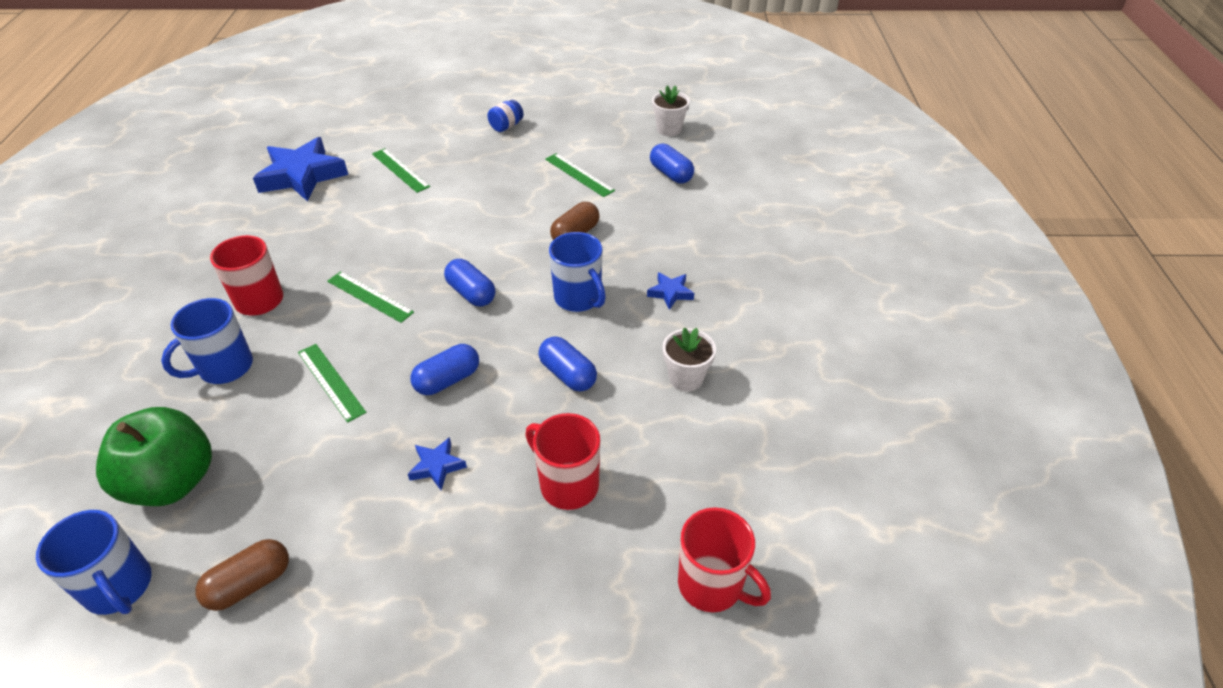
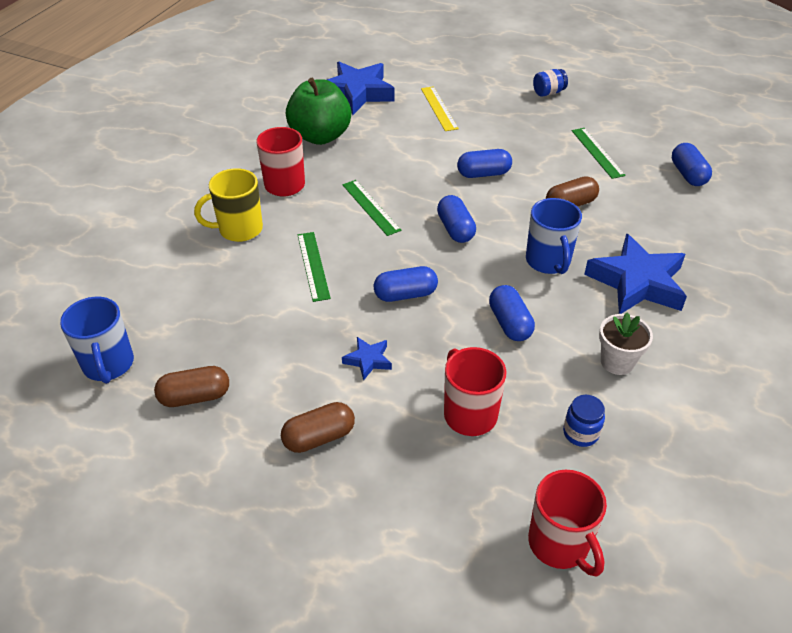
camera: 25 degrees right, 0 degrees up
green apple [96,407,212,506] -> green apple moved to [286,78,351,145]
blue mug [161,298,253,384] -> yellow mug [194,168,263,242]
green ruler [372,148,430,193] -> yellow ruler [421,86,459,131]
blue star [647,272,694,310] -> blue star [584,233,687,314], size x2.19
white flower pot [652,85,690,136] -> none
none -> brown capsule [281,402,355,453]
none -> blue capsule [457,149,512,178]
none -> blue jar [563,395,605,447]

